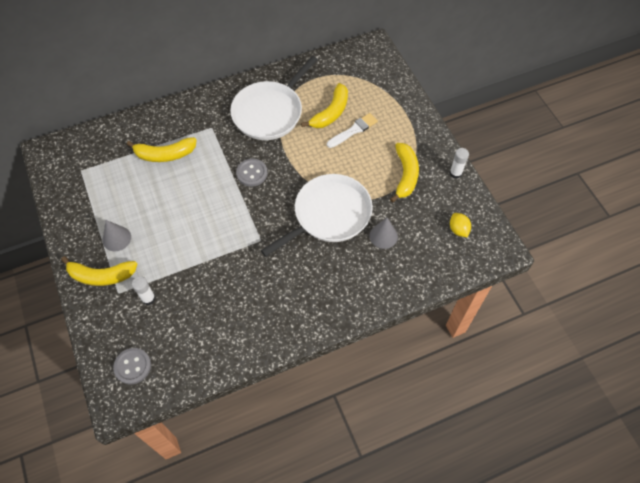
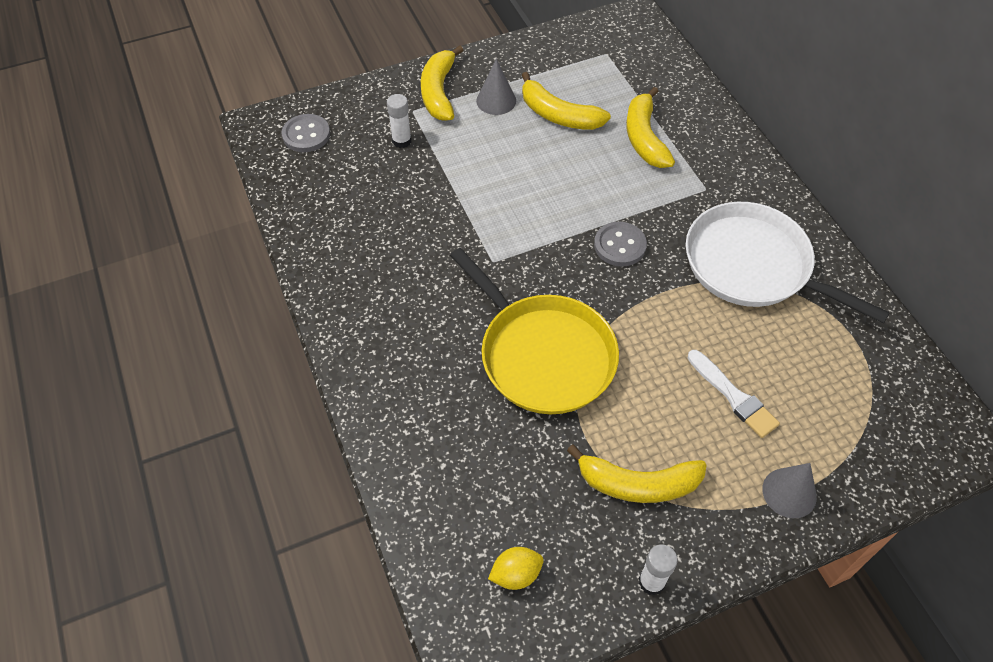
camera: 90 degrees right, 5 degrees down
white pan [261,174,373,257] -> yellow pan [450,248,619,414]
yellow banana [301,83,348,128] -> yellow banana moved to [522,72,611,130]
grey cone [369,218,398,249] -> grey cone moved to [762,463,817,518]

